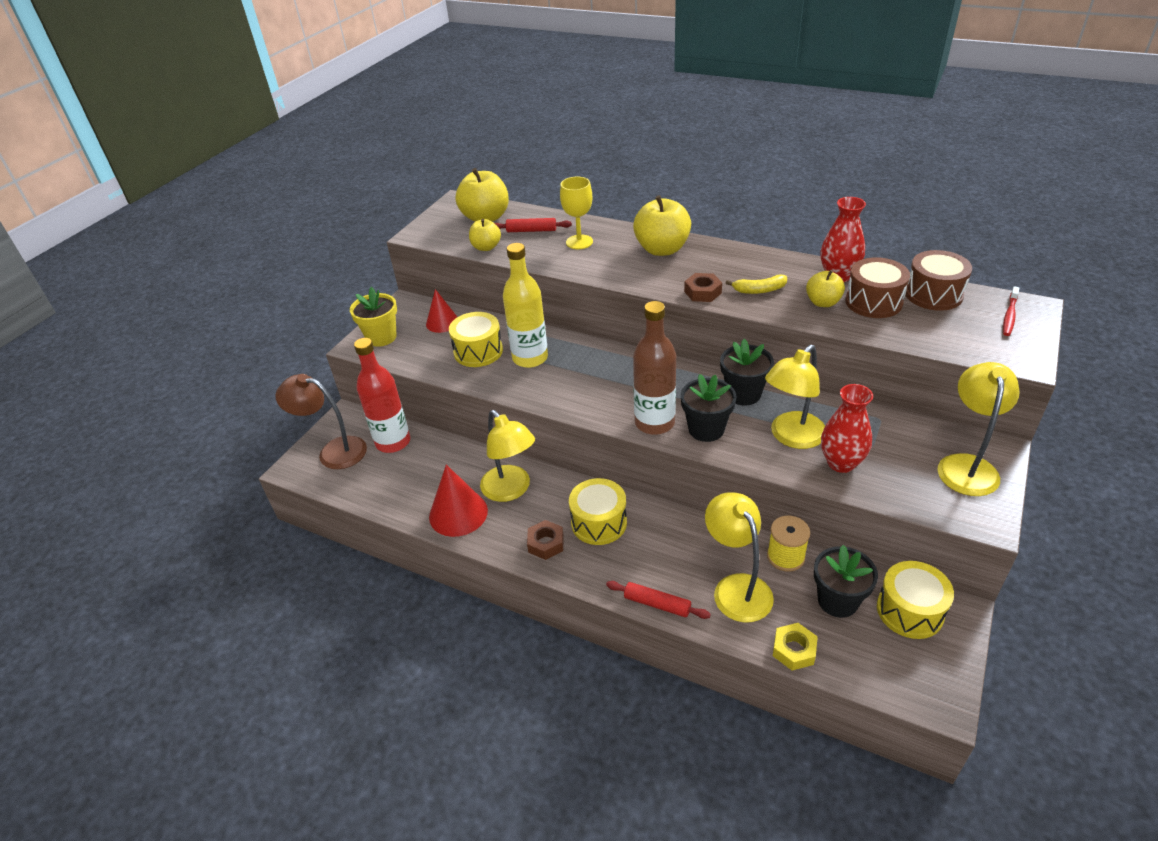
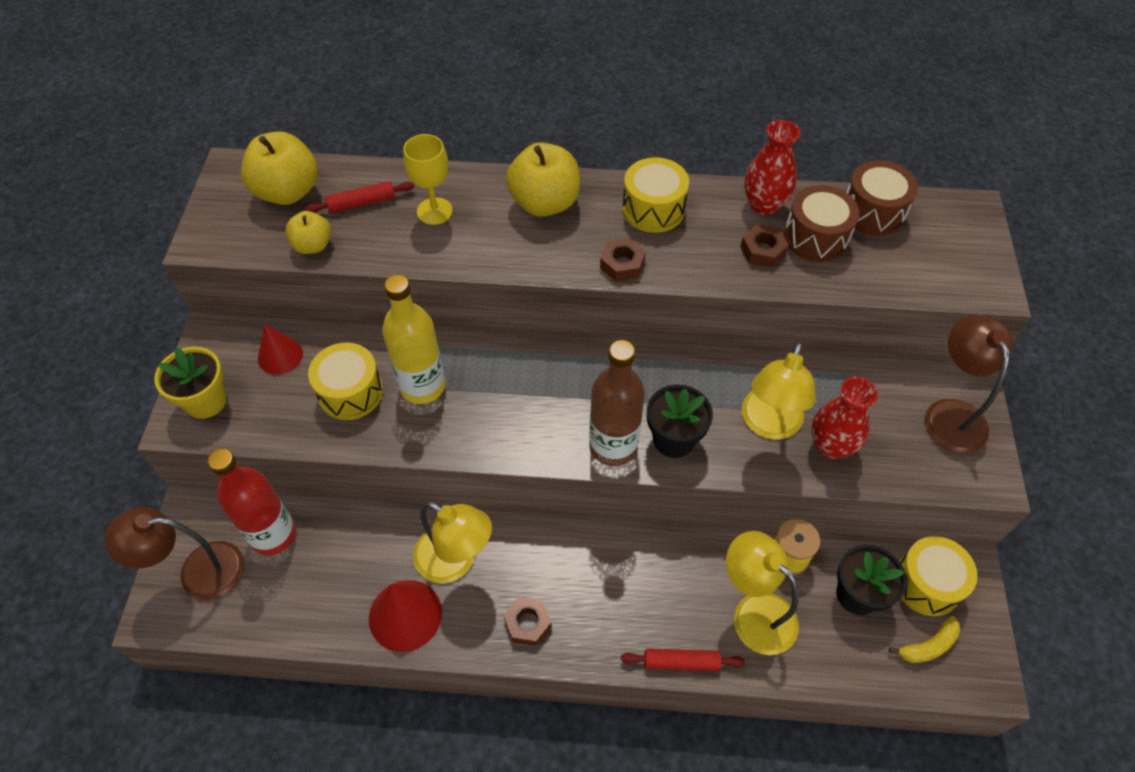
camera: 25 degrees left, 15 degrees up
yellow drum [569,478,627,545] -> yellow drum moved to [622,157,689,233]
black flower pot [720,339,774,406] -> none
yellow banana [726,274,787,294] -> yellow banana moved to [889,616,960,663]
yellow nut [773,623,818,671] -> none
yellow apple [806,270,845,307] -> brown nut [740,224,789,268]
yellow lamp [938,362,1020,496] -> brown lamp [925,315,1013,453]
red toothbrush [1003,286,1019,336] -> none

